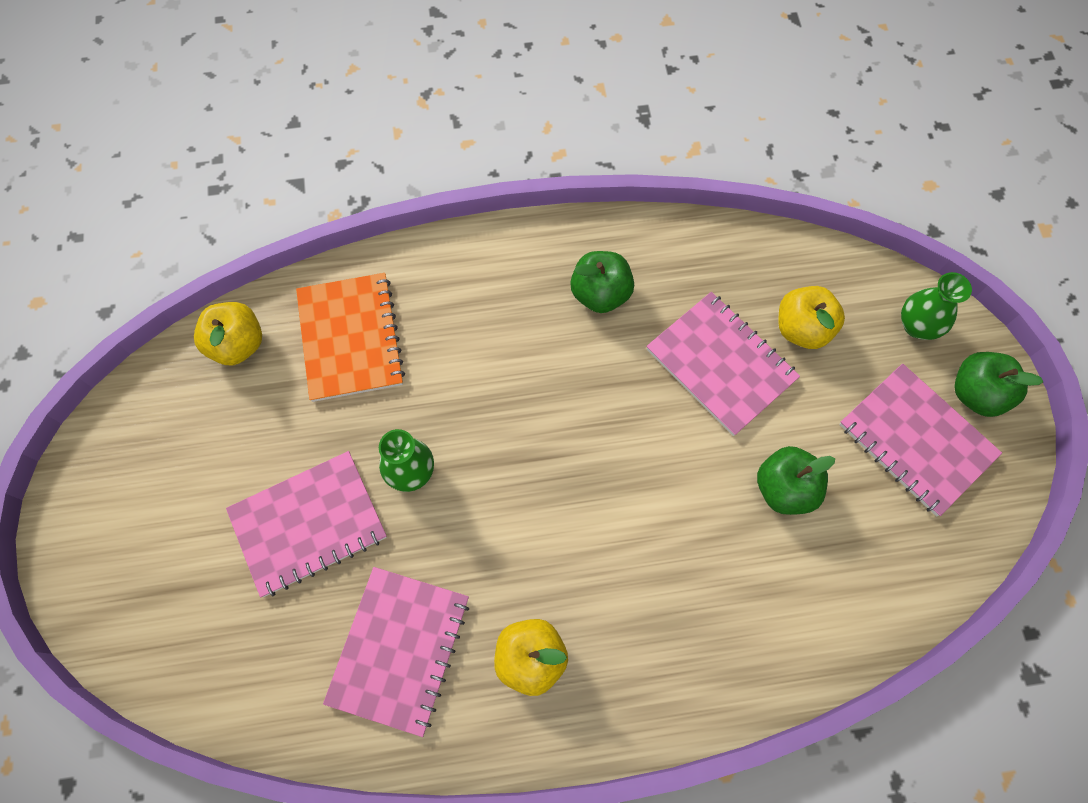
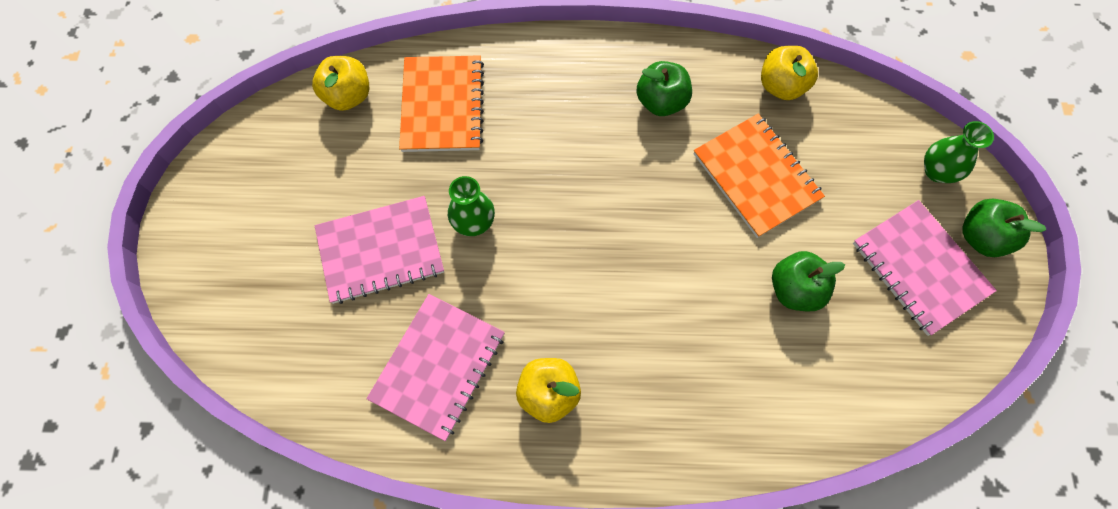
camera: 10 degrees right, 0 degrees up
pink notebook [646,292,800,436] -> orange notebook [694,114,825,238]
yellow apple [778,286,845,349] -> yellow apple moved to [761,46,818,100]

